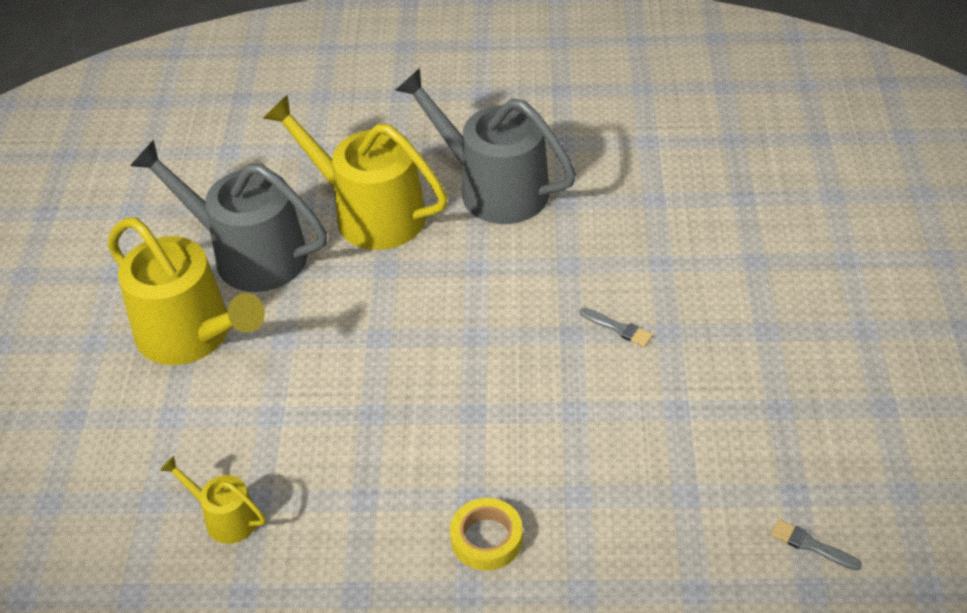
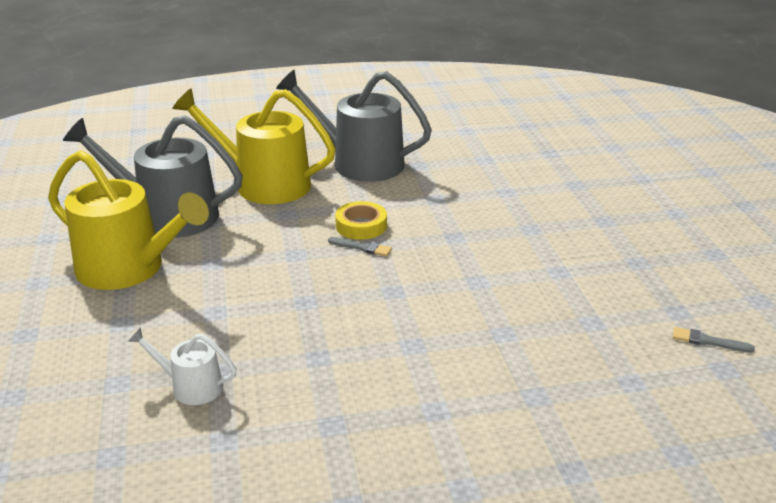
camera: 15 degrees left, 15 degrees down
yellow watering can [160,456,266,544] -> white watering can [128,327,237,405]
yellow tape [450,498,523,571] -> yellow tape moved to [335,201,387,240]
grey brush [580,308,653,347] -> grey brush moved to [328,237,392,257]

